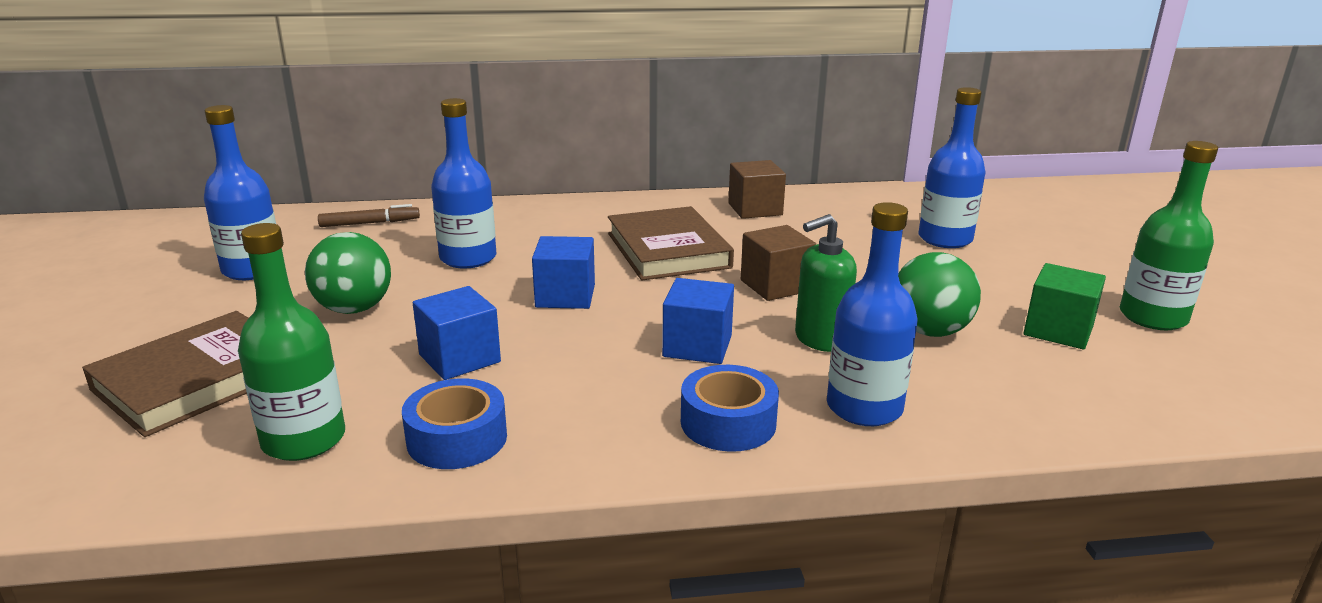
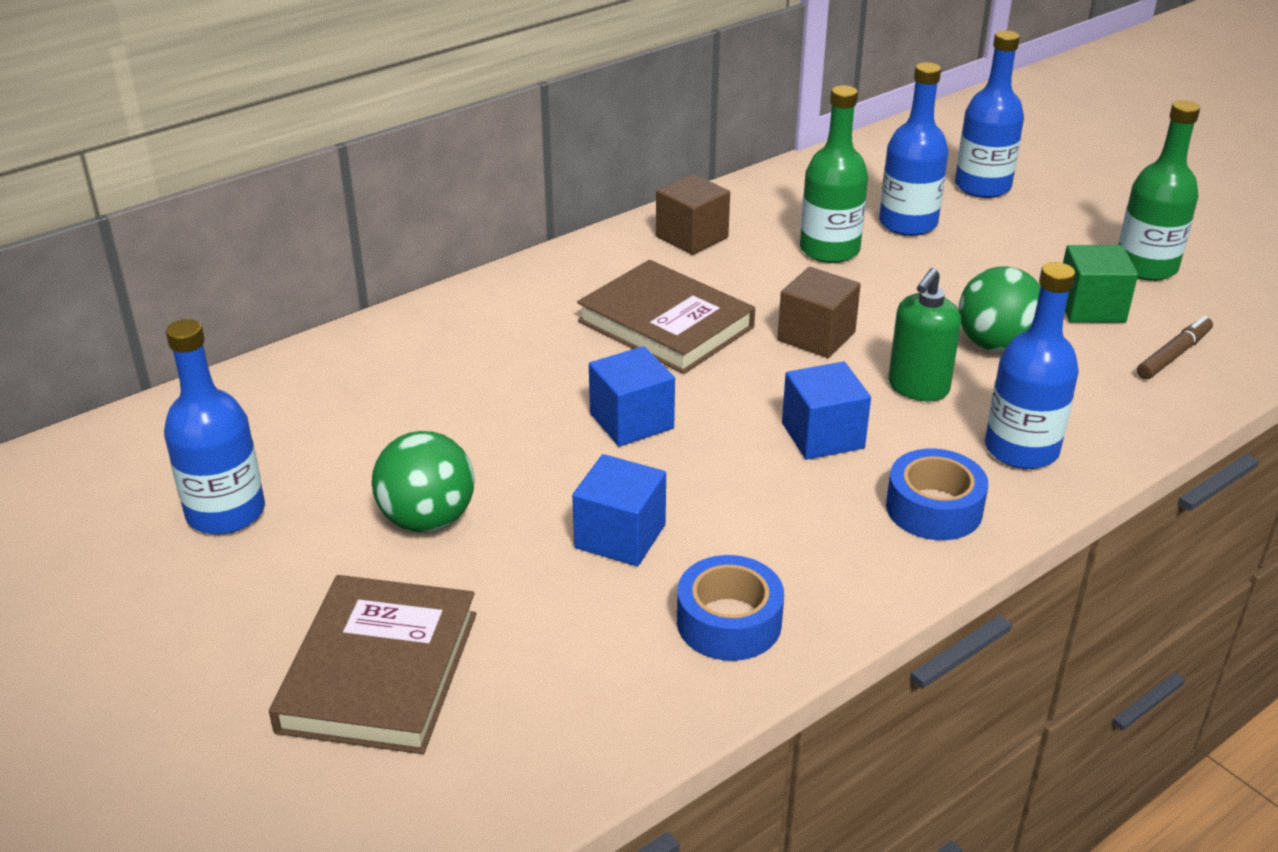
camera: 30 degrees left, 10 degrees up
green bottle [238,223,345,461] -> green bottle moved to [800,85,868,263]
brown marker [318,204,420,227] -> brown marker moved to [1137,316,1213,379]
blue bottle [431,98,497,268] -> blue bottle moved to [955,30,1024,198]

